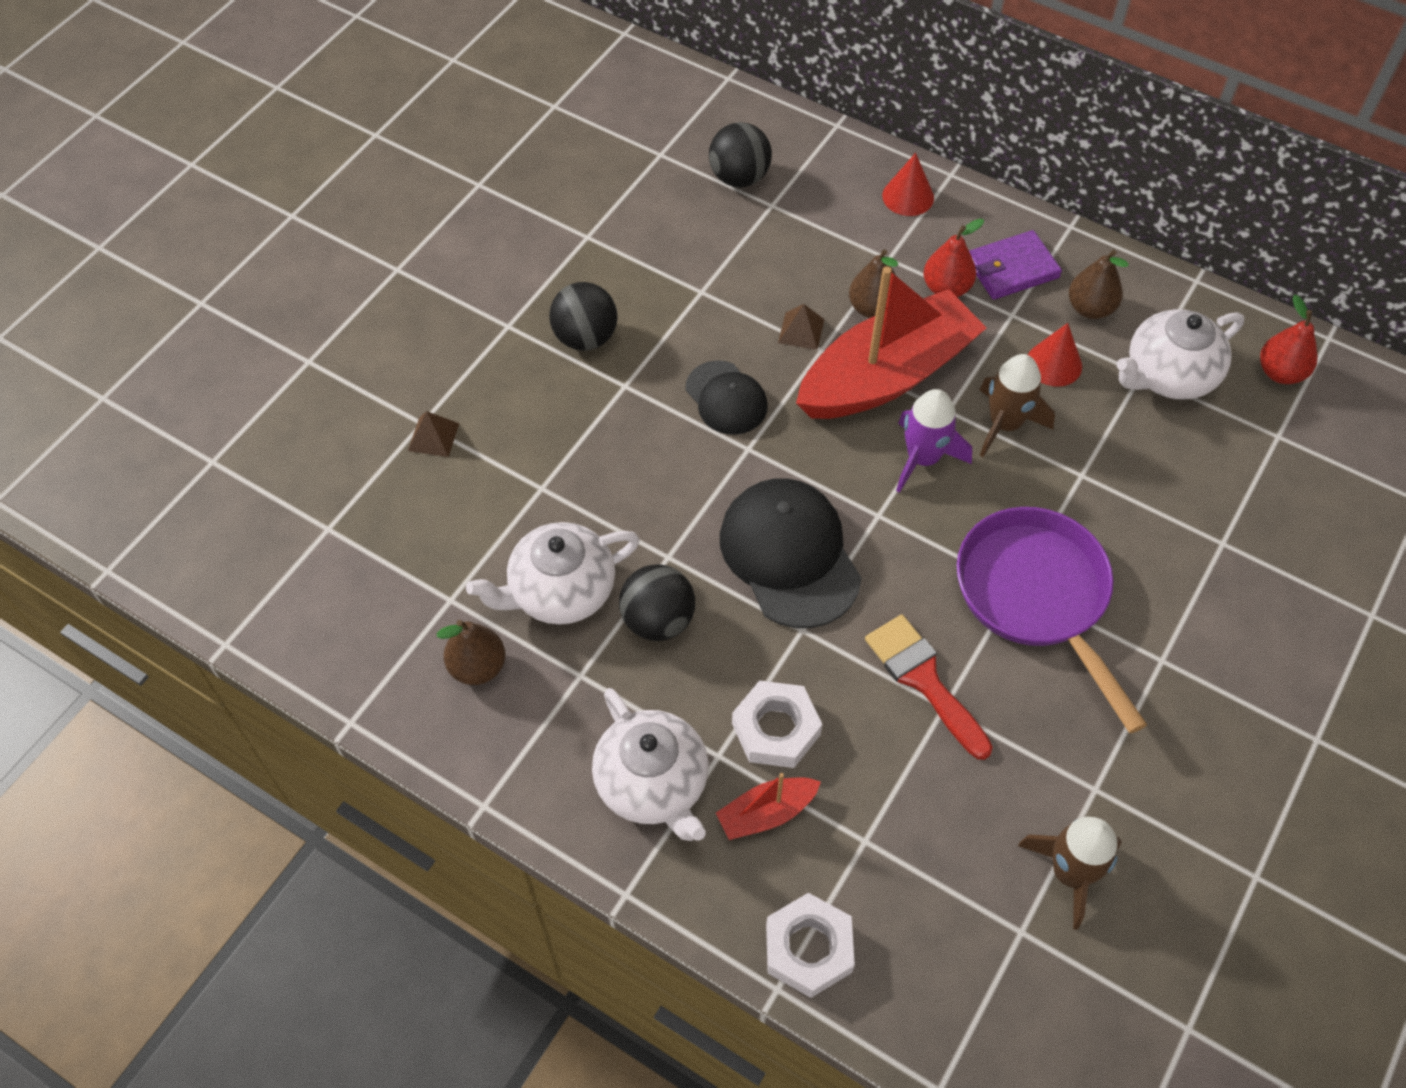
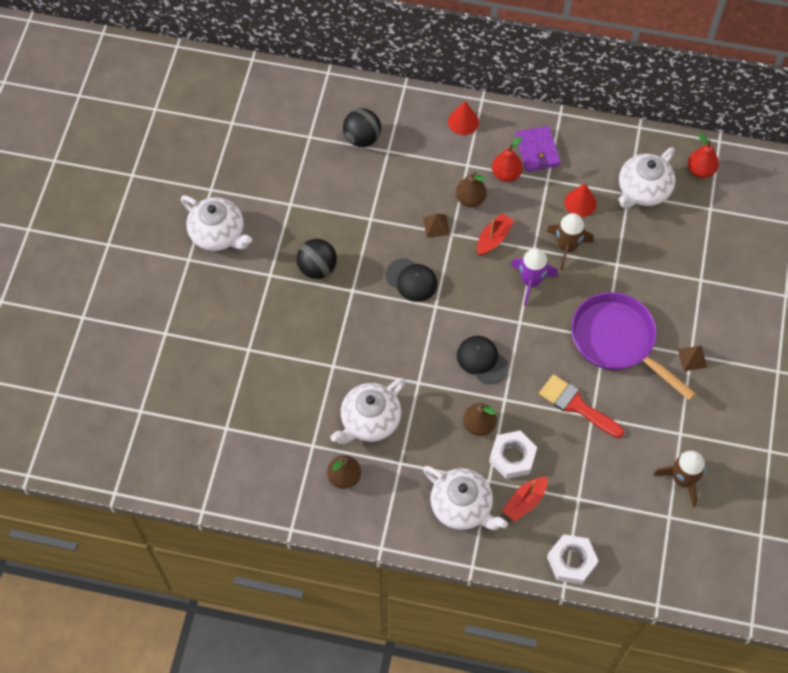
camera: 20 degrees left, 5 degrees up
brown pyramid [408,411,459,457] -> brown pyramid moved to [677,346,708,371]
black ball [619,564,695,641] -> none
black cap [720,478,861,628] -> black cap [457,336,508,384], size x0.59
red boat [796,266,987,419] -> red boat [477,213,514,256], size x0.44
purple wallet [969,230,1062,300] -> purple wallet turned 60 degrees counterclockwise [515,126,561,172]
brown pear [1069,250,1129,319] -> brown pear moved to [463,403,497,436]
none -> white teapot [181,195,252,251]

